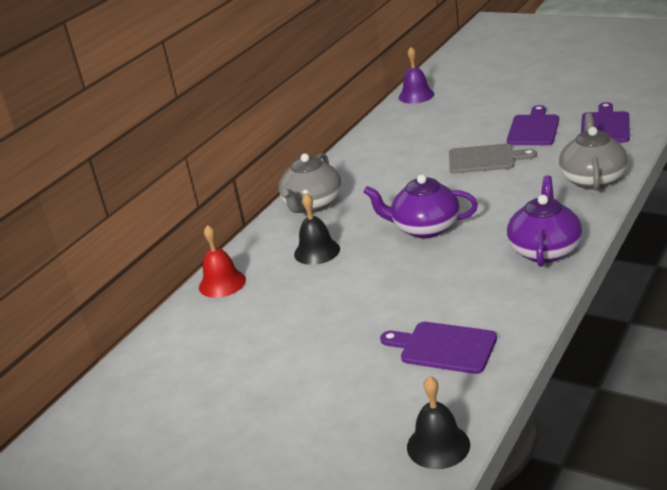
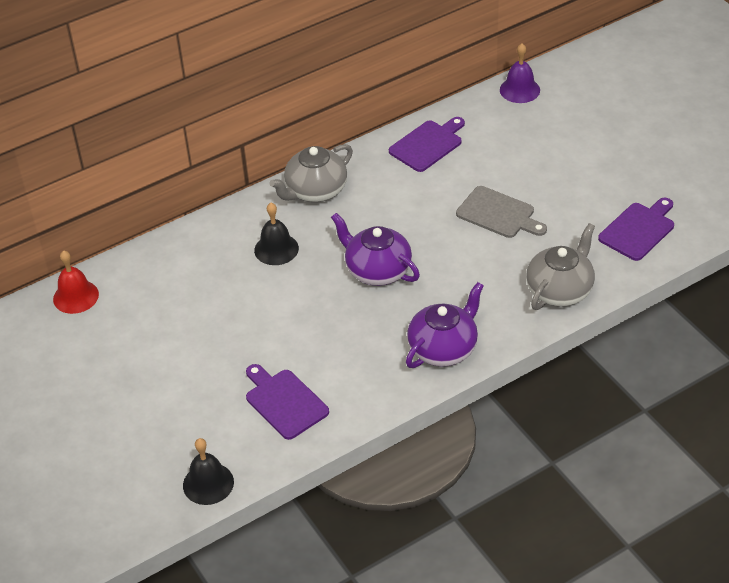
camera: 25 degrees right, 15 degrees up
red bell [199,225,246,298] -> red bell moved to [53,250,99,314]
purple cutting board [507,105,559,145] -> purple cutting board moved to [389,117,465,172]

